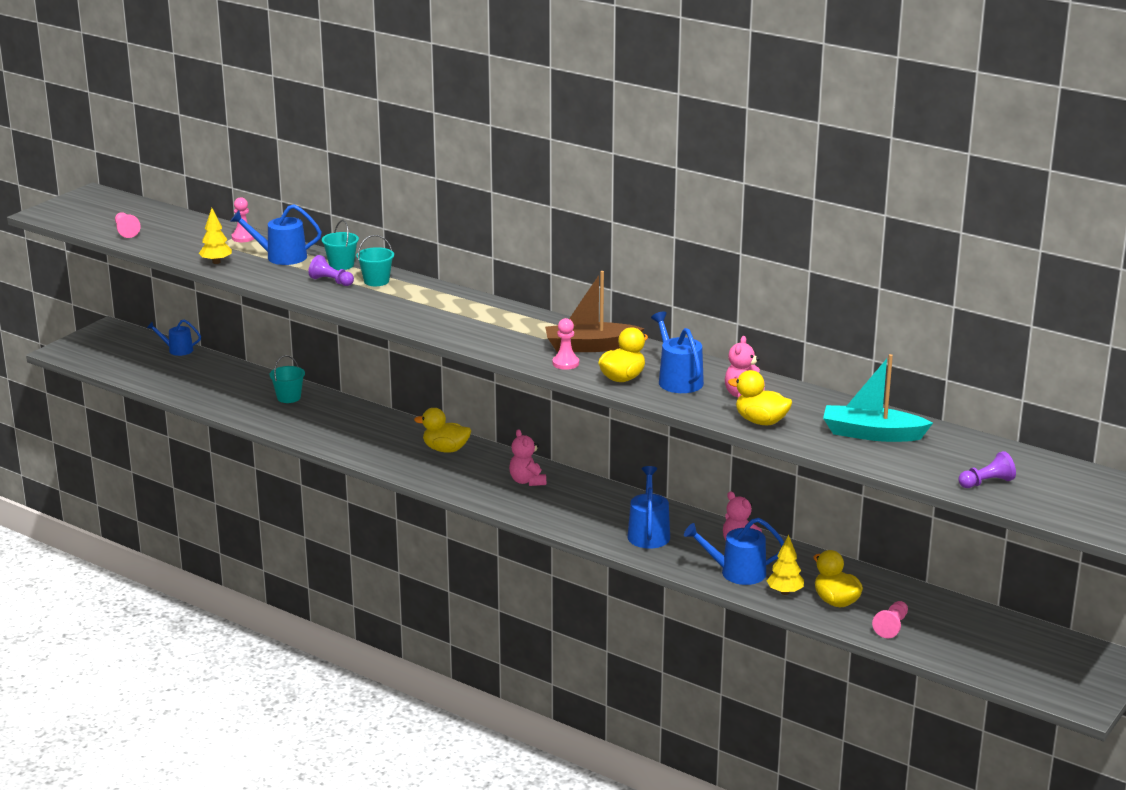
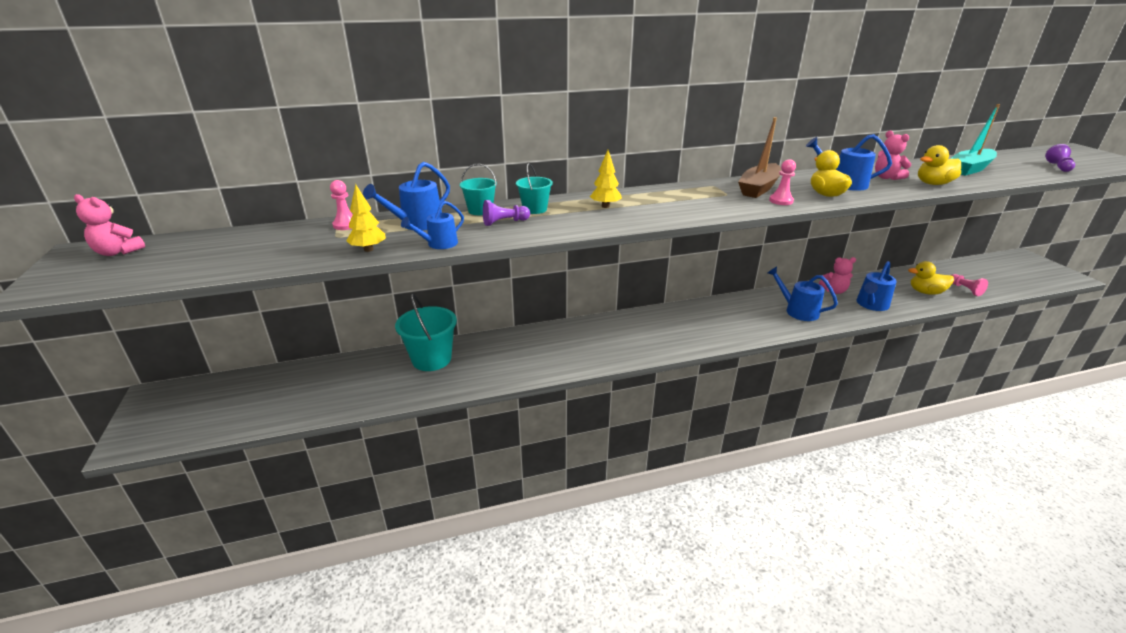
camera: 50 degrees left, 5 degrees up
pink pawn [115,212,141,238] -> none
blue watering can [147,319,201,356] -> blue watering can moved to [401,201,464,249]
turquoise bucket [270,355,305,403] -> turquoise bucket [395,293,457,371], size x1.76
yellow duck [414,408,471,453] -> none
pink teddy bear [509,429,546,486] -> pink teddy bear moved to [74,194,145,256]
yellow tree [767,535,804,595] -> yellow tree moved to [590,150,622,208]

